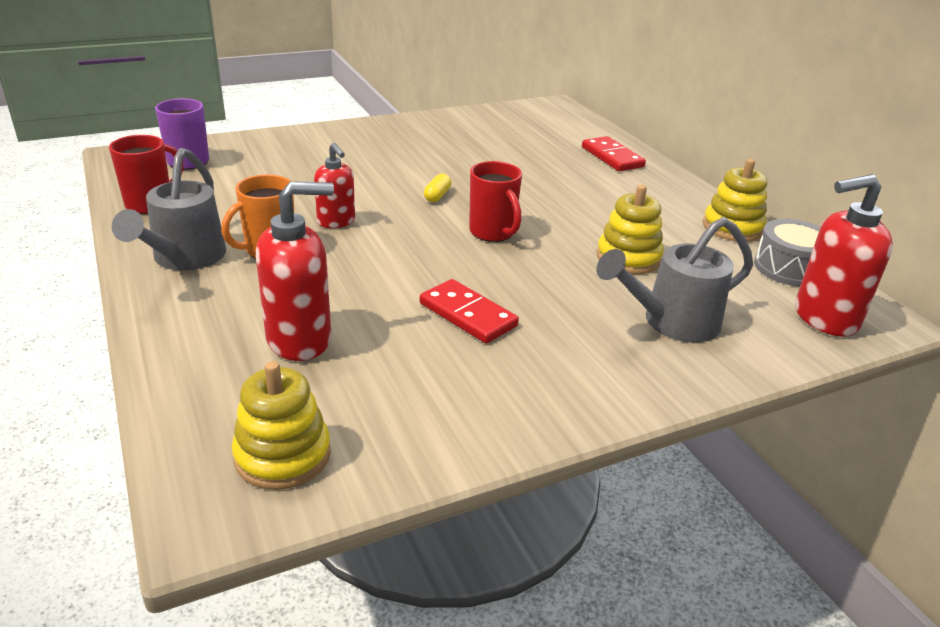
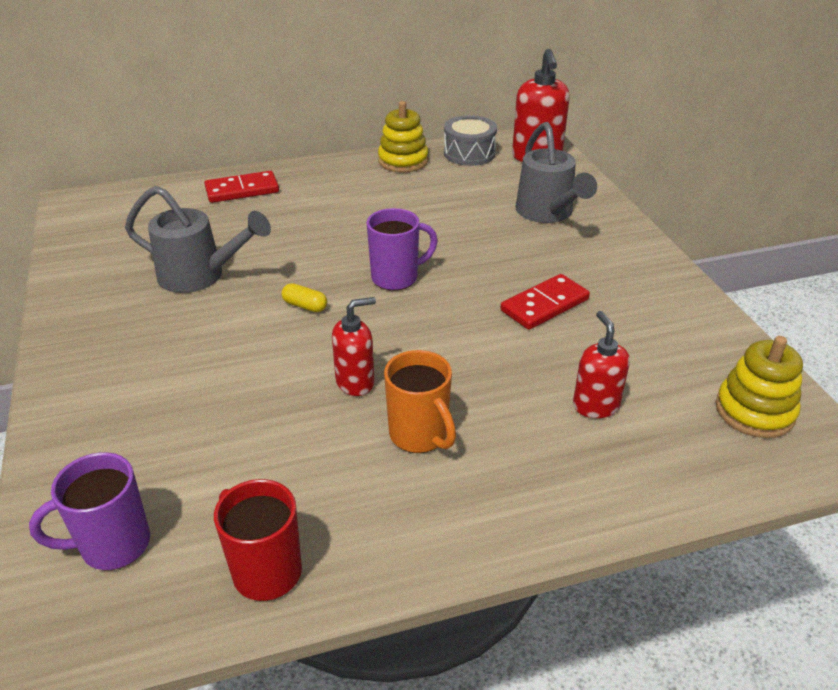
camera: 80 degrees left, 5 degrees up
grey watering can [112,148,226,270] -> grey watering can moved to [125,186,271,293]
red soap dispenser [255,181,334,361] -> red soap dispenser [573,311,630,418], size x0.63
red mug [469,161,522,242] -> purple mug [367,208,438,291]
yellow stacking toy [597,185,664,274] -> none

